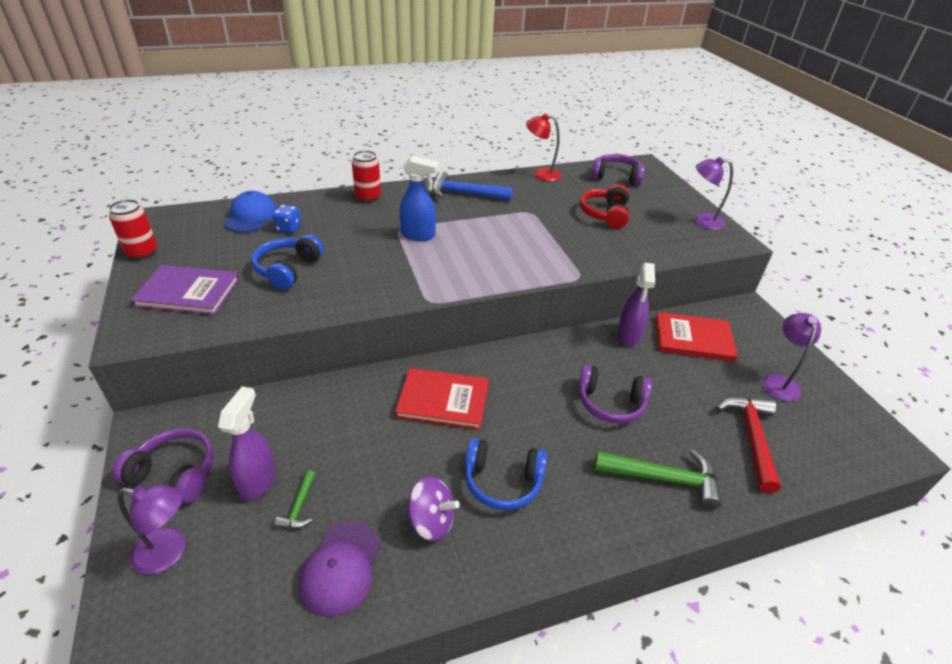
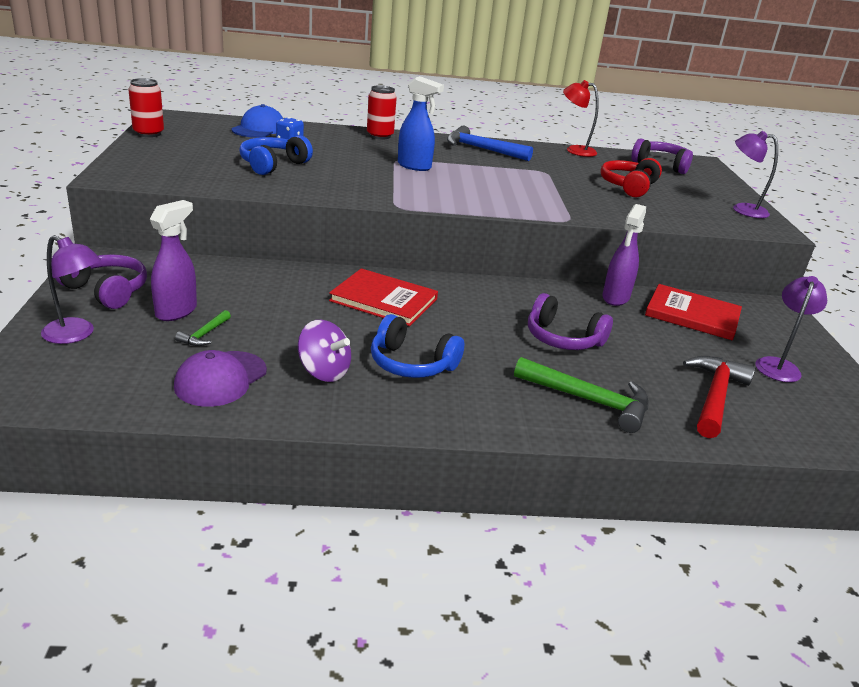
camera: 15 degrees right, 10 degrees down
purple book [130,265,240,315] -> none

